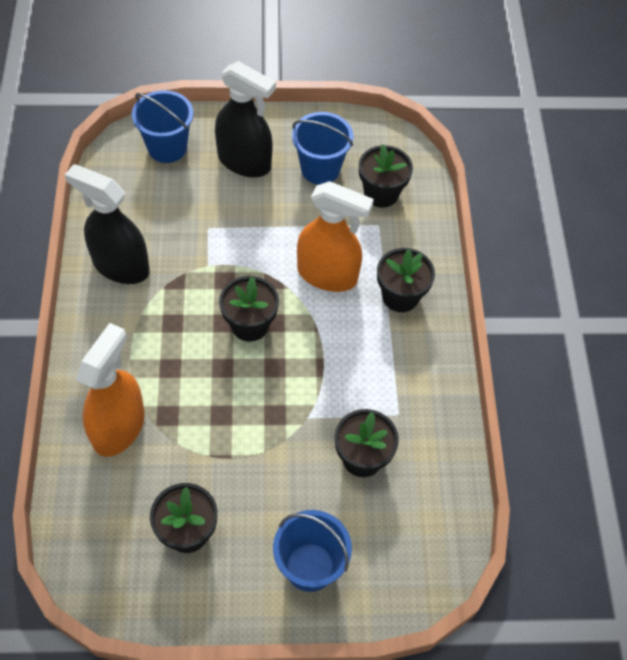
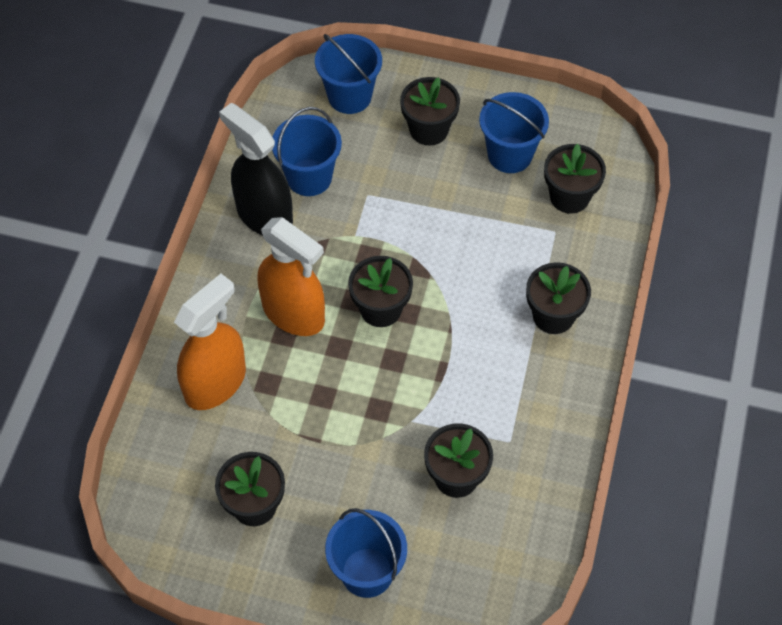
camera: 20 degrees right, 0 degrees up
black spray bottle [215,61,276,177] -> black flower pot [400,77,460,145]
orange spray bottle [297,181,374,292] -> orange spray bottle moved to [257,217,325,336]
none -> blue bucket [272,107,342,196]

